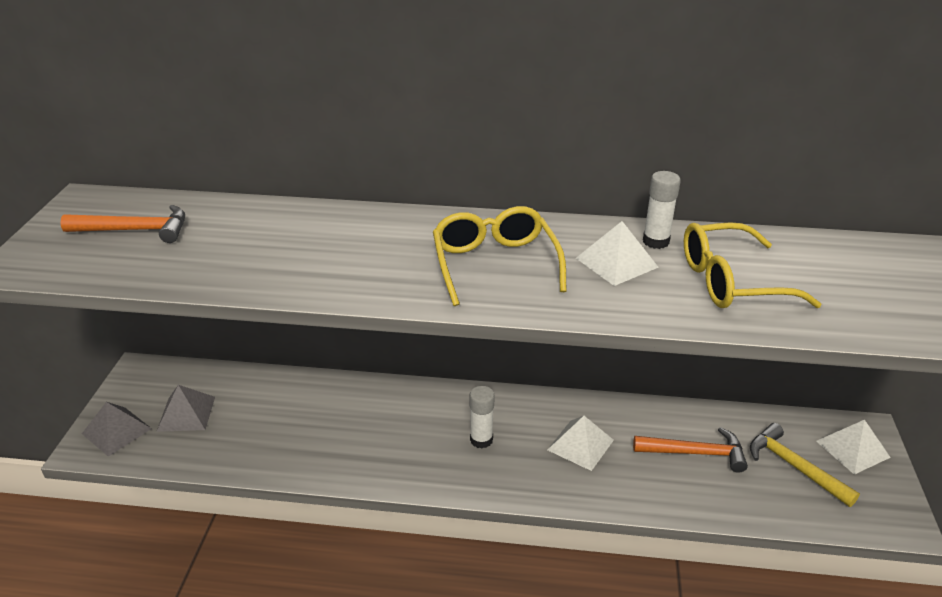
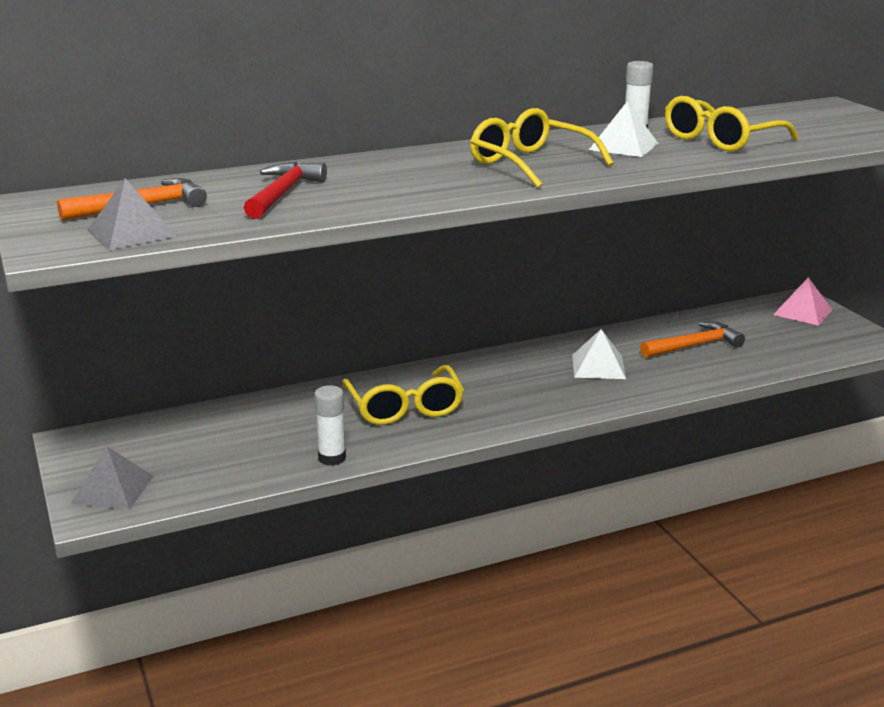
camera: 30 degrees left, 10 degrees down
grey pyramid [156,385,215,432] -> grey pyramid moved to [88,178,177,250]
white glue stick [470,386,495,448] -> white glue stick moved to [314,385,346,466]
yellow hammer [750,423,860,507] -> none
white pyramid [816,420,891,475] -> pink pyramid [773,277,832,326]
none -> red hammer [244,162,327,219]
none -> yellow glasses [342,365,464,425]

